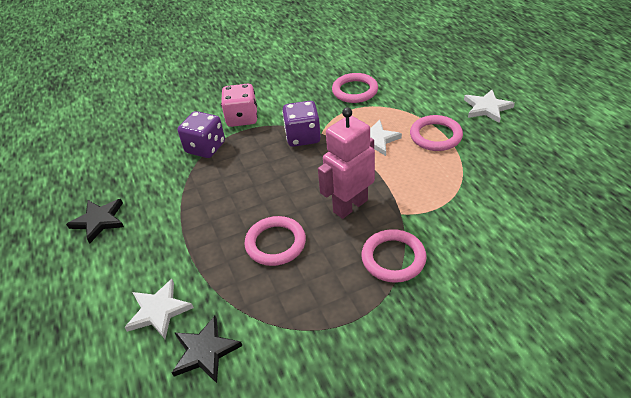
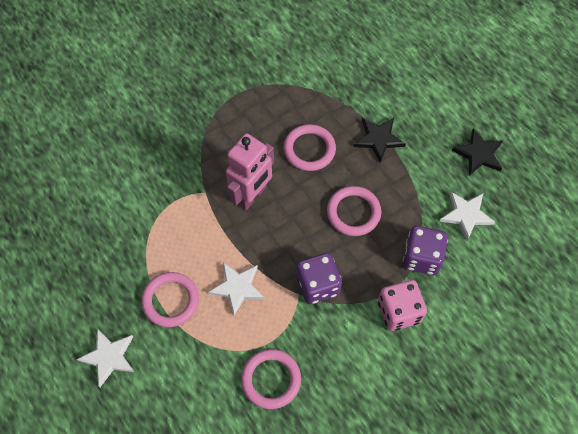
camera: 165 degrees right, 20 degrees up
white star [125,279,194,339] -> white star moved to [439,191,495,241]
black star [172,316,242,383] -> black star moved to [353,118,406,163]
pink ring [361,229,427,283] -> pink ring moved to [327,186,381,236]

